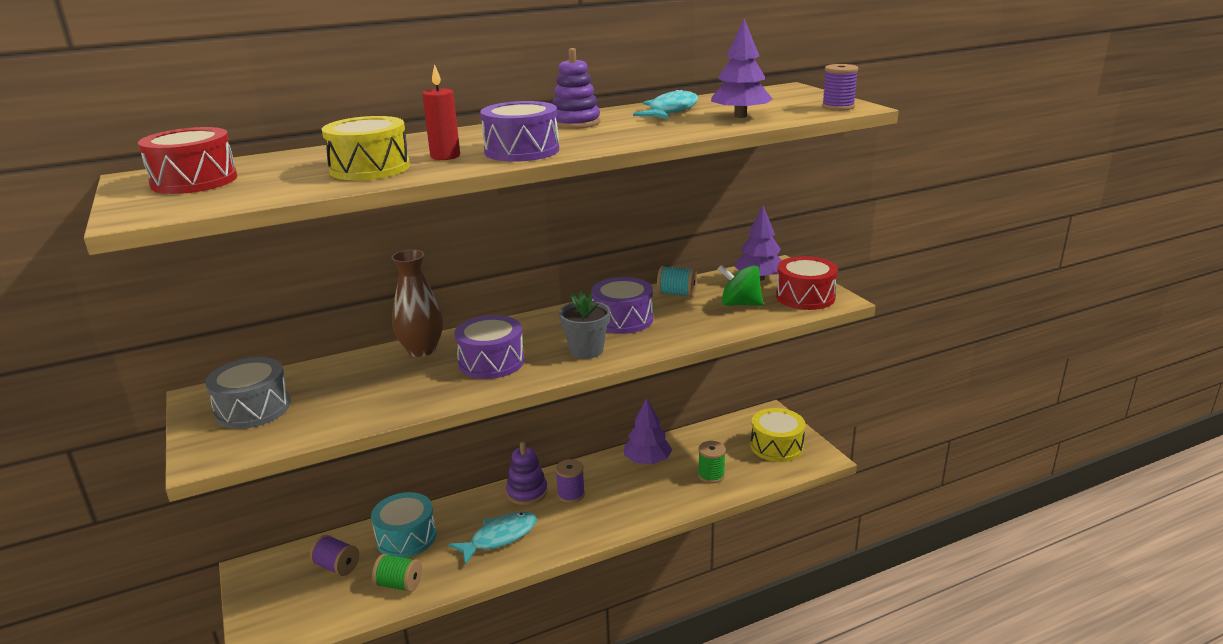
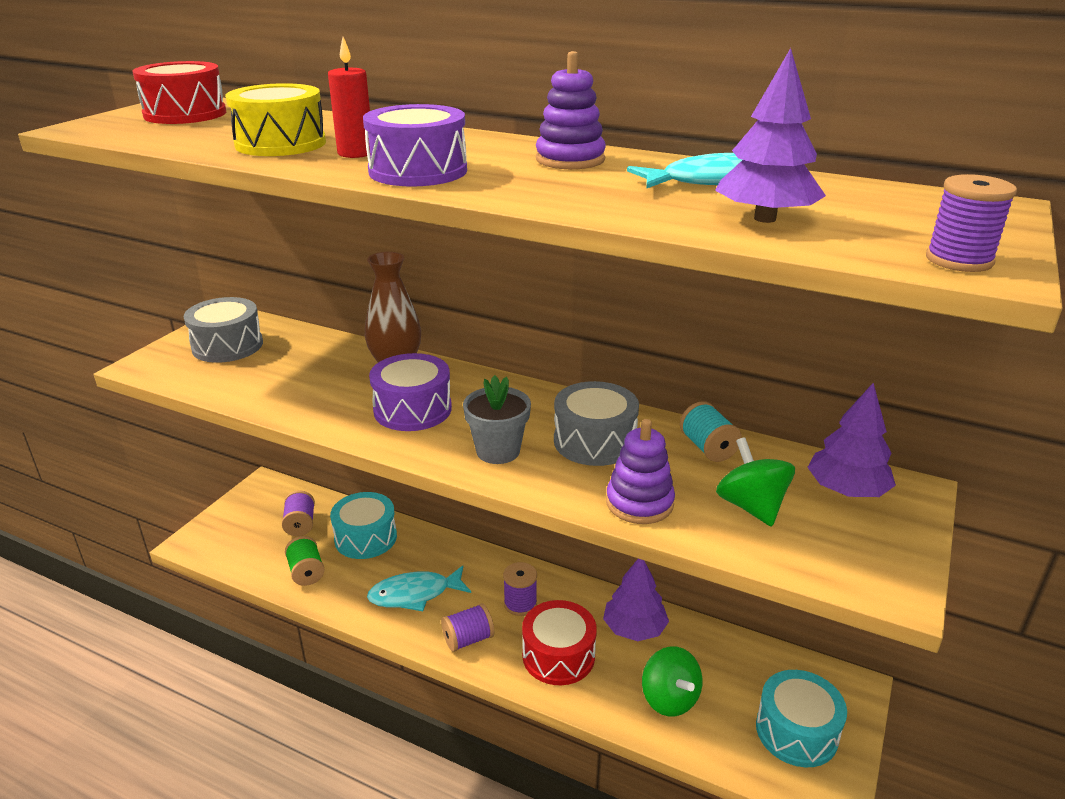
camera: 50 degrees right, 5 degrees up
turquoise fish [449,511,537,565] -> turquoise fish turned 150 degrees clockwise [367,565,471,611]
purple stacking toy [506,442,548,505] -> purple stacking toy moved to [606,419,675,524]
purple drum [592,277,653,334] -> grey drum [554,381,639,466]
green spool [698,441,726,483] -> green spinning top [642,646,703,716]
yellow drum [751,408,805,462] -> turquoise drum [756,670,847,767]
red drum [776,256,838,310] -> red drum moved to [522,600,597,685]
none -> purple spool [441,603,494,652]

